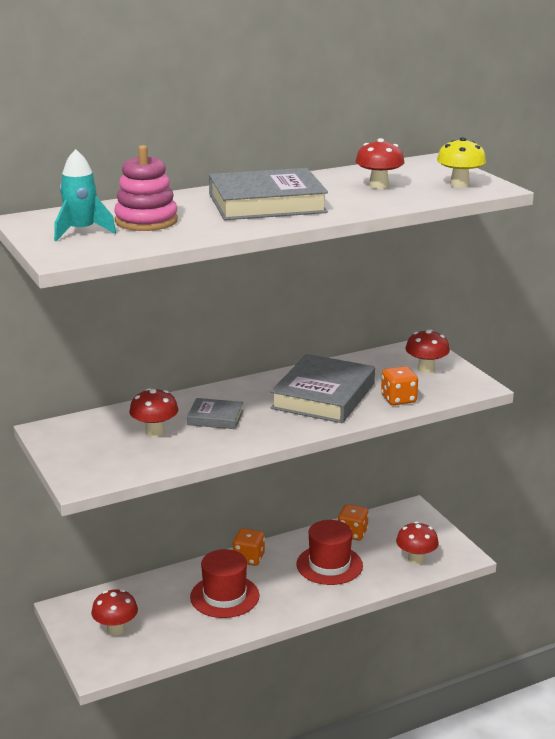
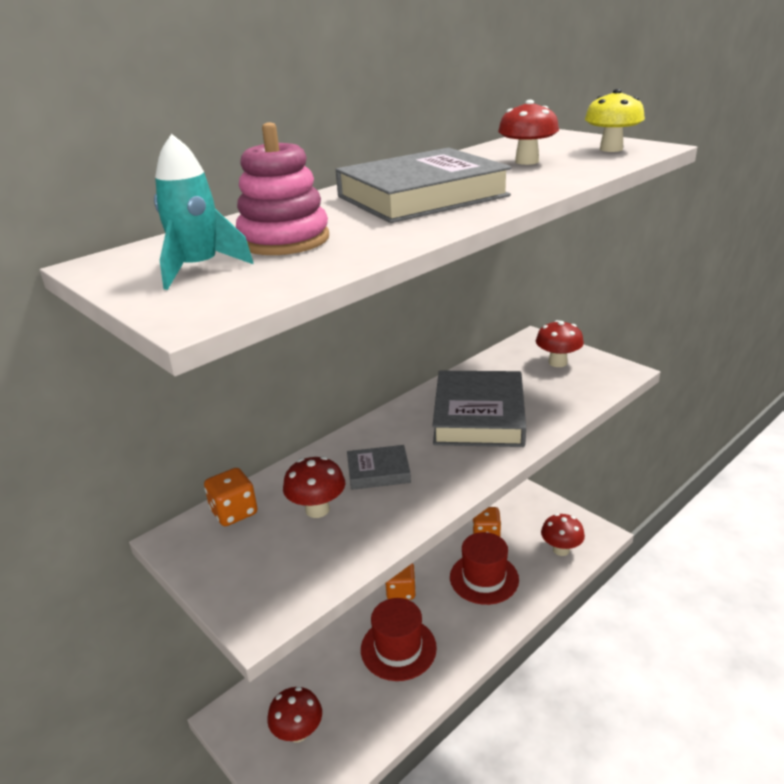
camera: 15 degrees left, 5 degrees up
orange dice [381,366,418,405] -> orange dice moved to [204,468,258,526]

